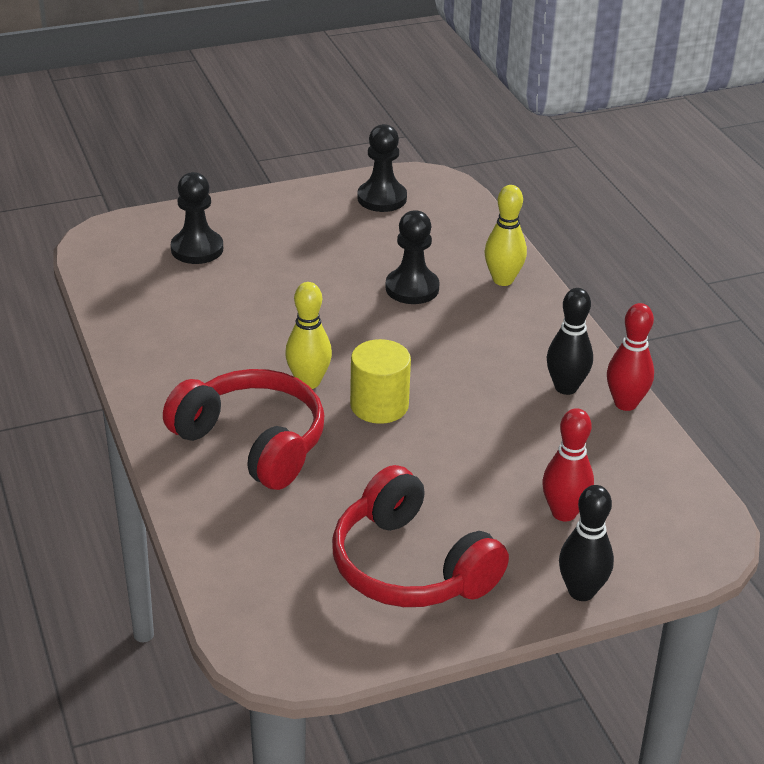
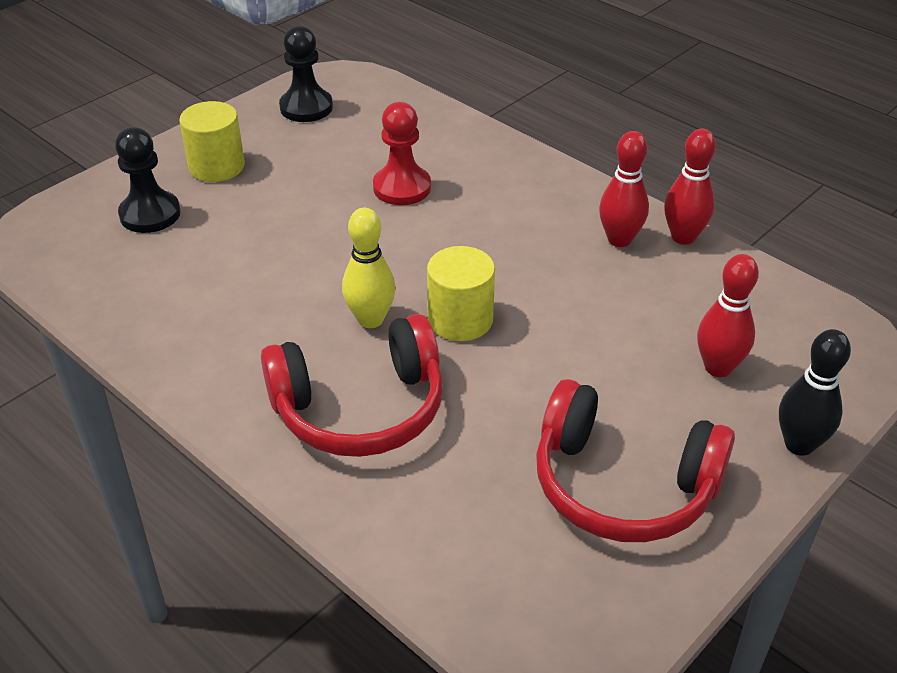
camera: 25 degrees left, 5 degrees up
red headphones [163,369,324,490] -> red headphones turned 150 degrees clockwise [261,314,443,457]
black pawn [385,210,440,304] -> red pawn [373,102,431,205]
yellow bowling pin [484,185,527,286] -> none
black bowling pin [547,288,593,395] -> red bowling pin [599,131,649,247]
none -> yellow cylinder [179,101,245,182]

